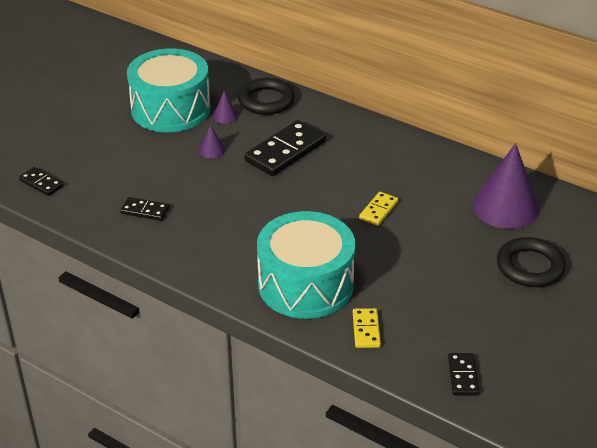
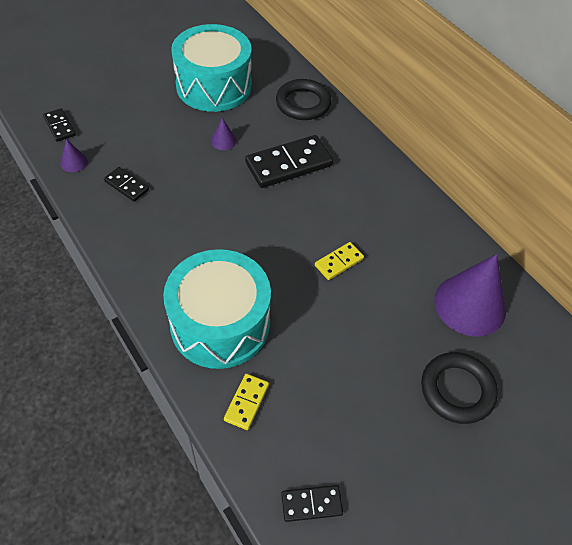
camera: 20 degrees right, 15 degrees up
purple cone [213,91,238,123] -> purple cone moved to [61,139,88,172]
black domino [448,353,479,395] -> black domino turned 60 degrees clockwise [281,485,343,522]

